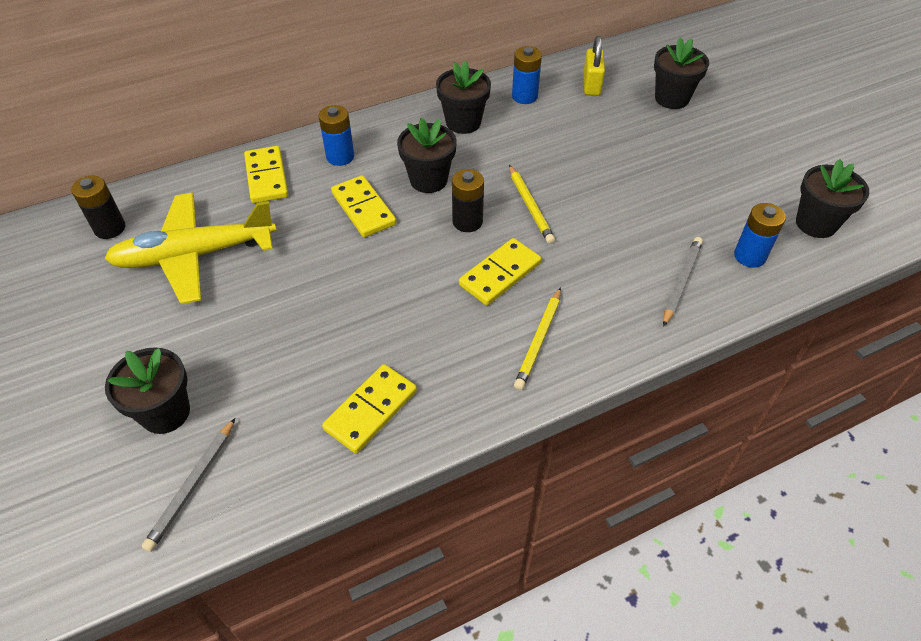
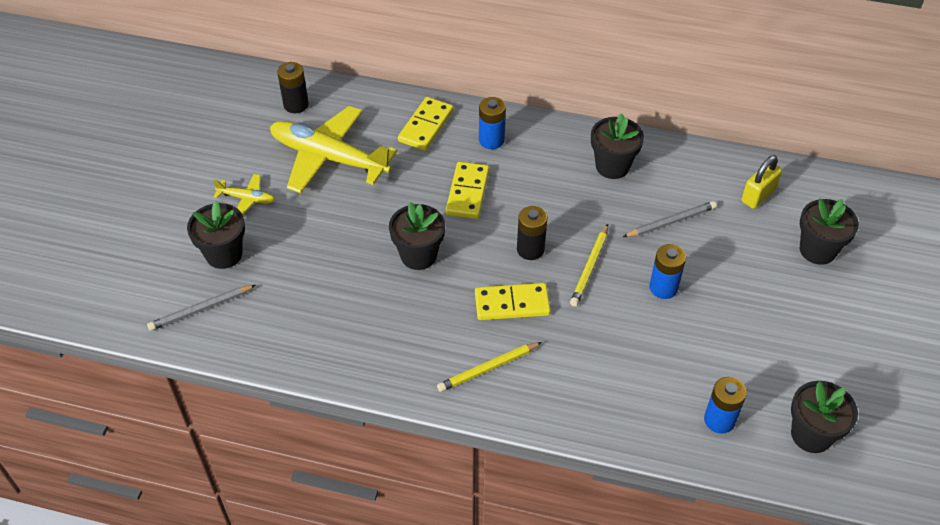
camera: 40 degrees right, 0 degrees up
yellow domino [322,364,417,454] -> none
black flower pot [397,118,457,193] -> black flower pot moved to [389,202,445,270]
blue battery [512,46,542,104] -> blue battery moved to [650,244,686,299]
grey pencil [663,237,703,327] -> grey pencil moved to [623,201,717,237]
none -> yellow plane [213,174,275,215]

